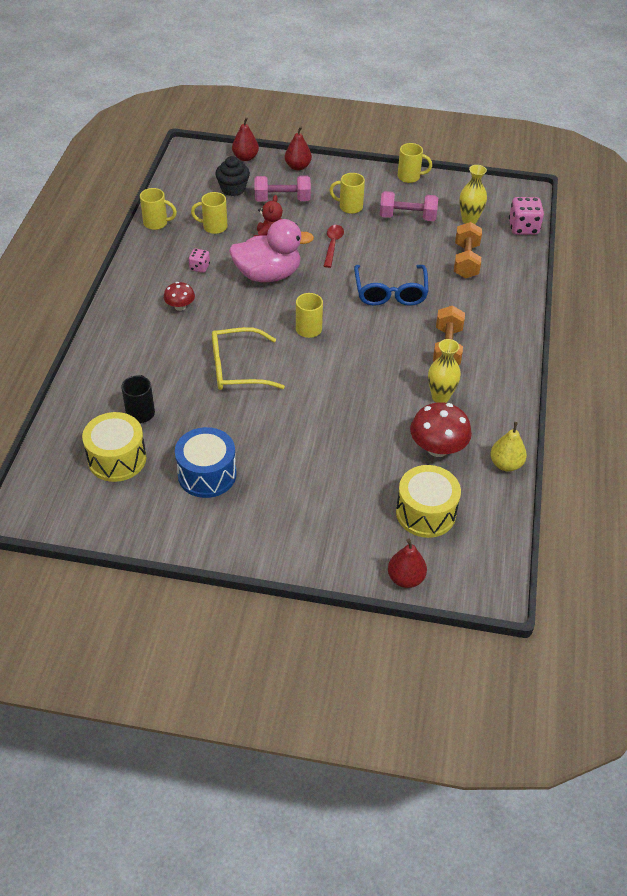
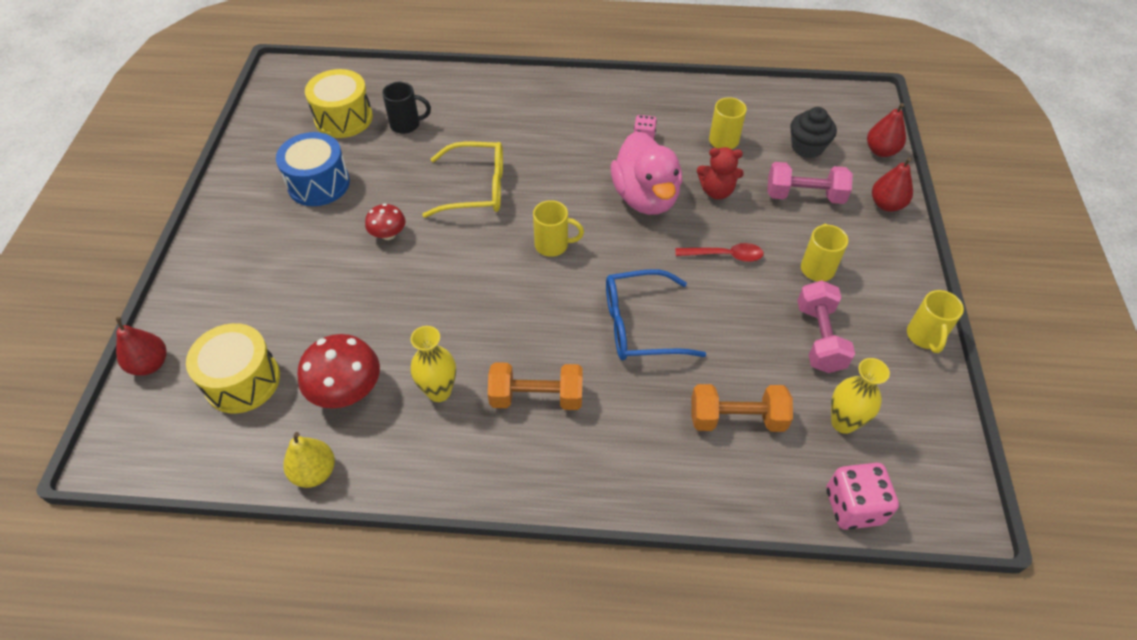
camera: 85 degrees right, 5 degrees up
yellow mug [140,188,177,230] -> none
red mushroom [164,282,195,311] -> red mushroom moved to [365,204,405,240]
yellow glasses [212,327,285,390] -> yellow glasses turned 105 degrees clockwise [422,142,503,218]
pink dumbbell [254,175,311,202] -> pink dumbbell turned 75 degrees counterclockwise [767,162,853,204]

